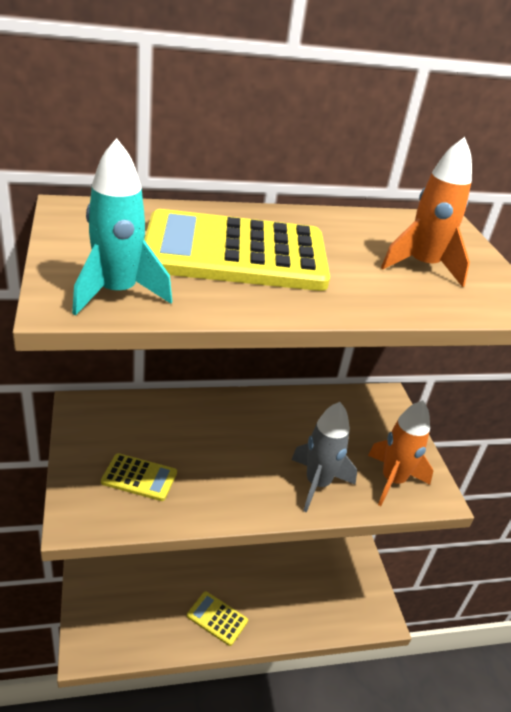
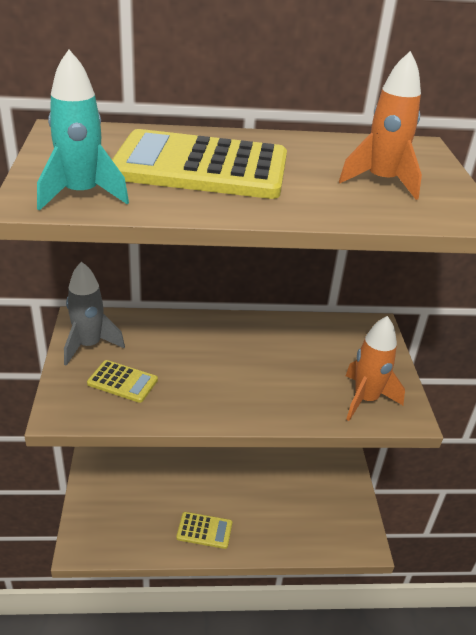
camera: 10 degrees right, 0 degrees up
yellow calculator [187,591,248,646] -> yellow calculator turned 150 degrees clockwise [176,512,232,549]
grey rocket [292,402,357,513] -> grey rocket moved to [64,262,125,366]

